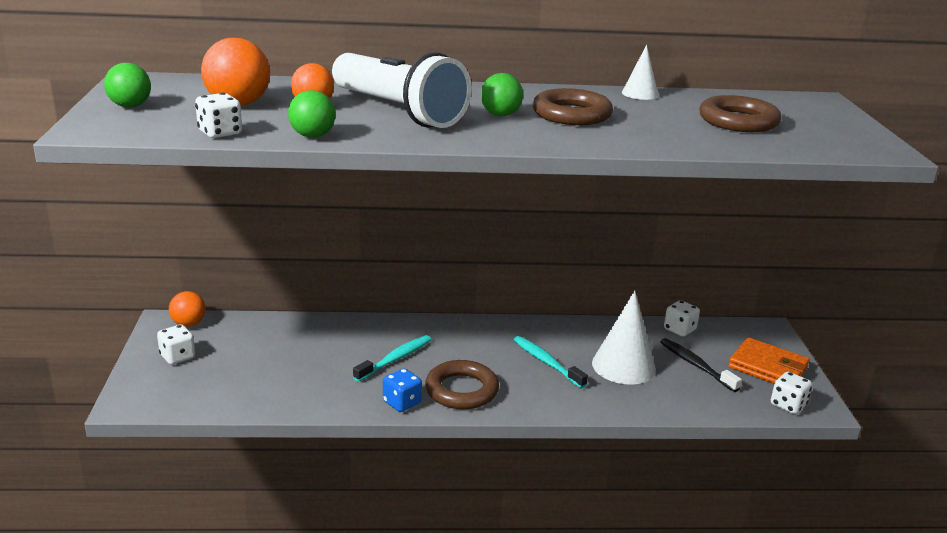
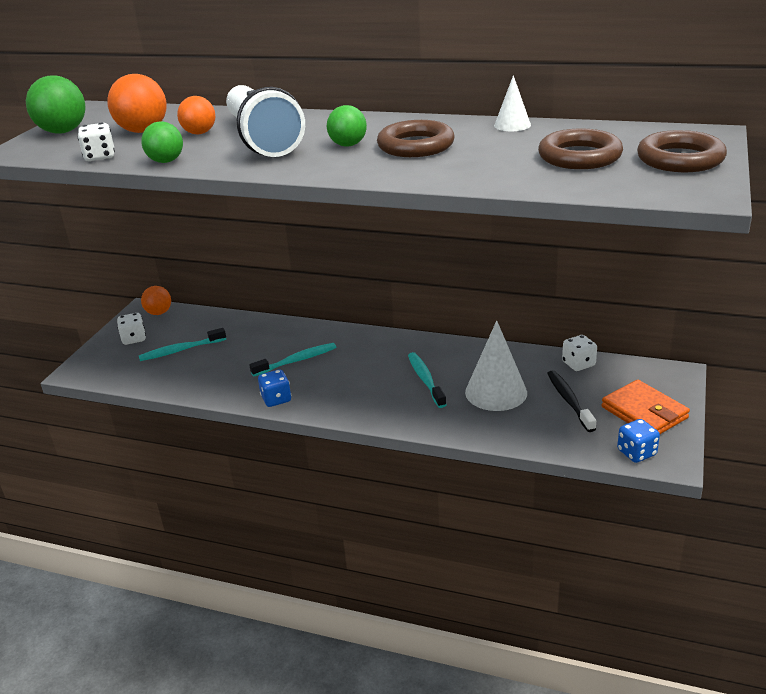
camera: 25 degrees right, 5 degrees up
green ball [104,63,151,108] -> green ball [26,75,86,134], size x1.55
brown ring [425,360,499,409] -> brown ring moved to [637,130,727,172]
white dice [771,372,812,414] -> blue dice [617,419,660,463]
none -> turquoise toothbrush [139,328,226,361]

